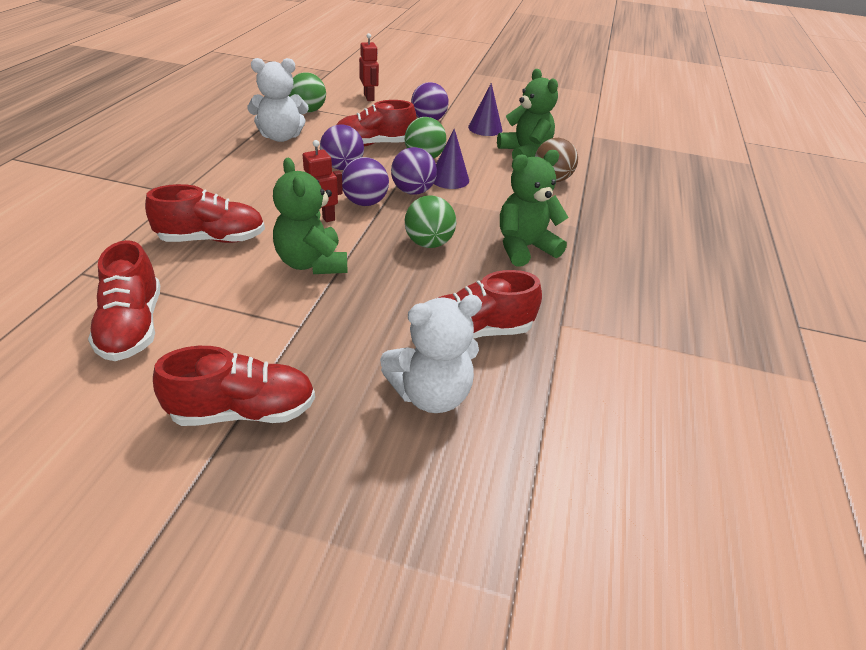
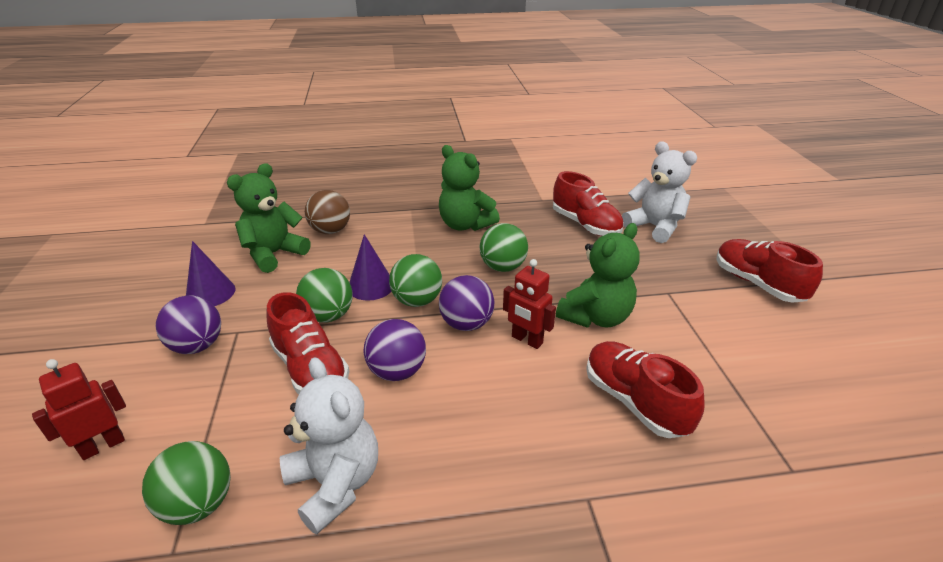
camera: 110 degrees left, 5 degrees down
red shoe [88,240,160,361] -> none
purple ball [391,147,437,195] -> green ball [389,254,442,307]

